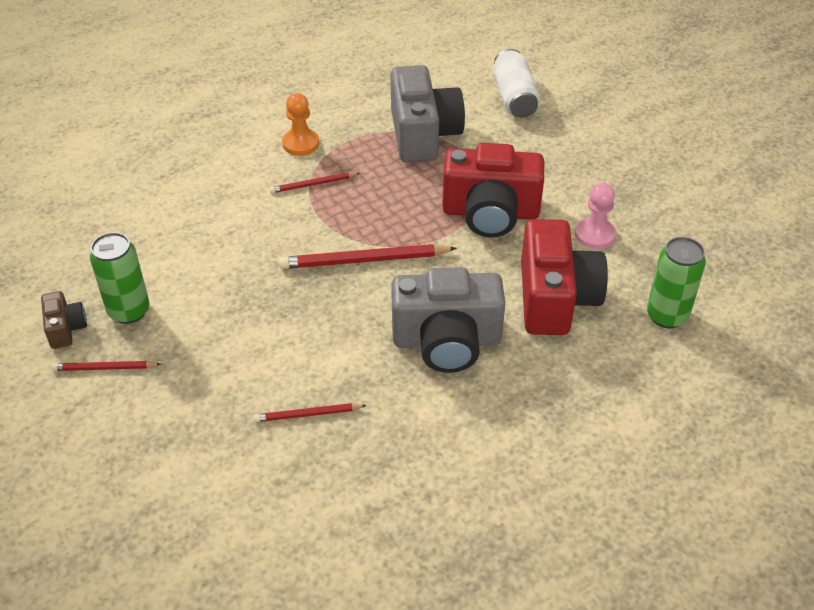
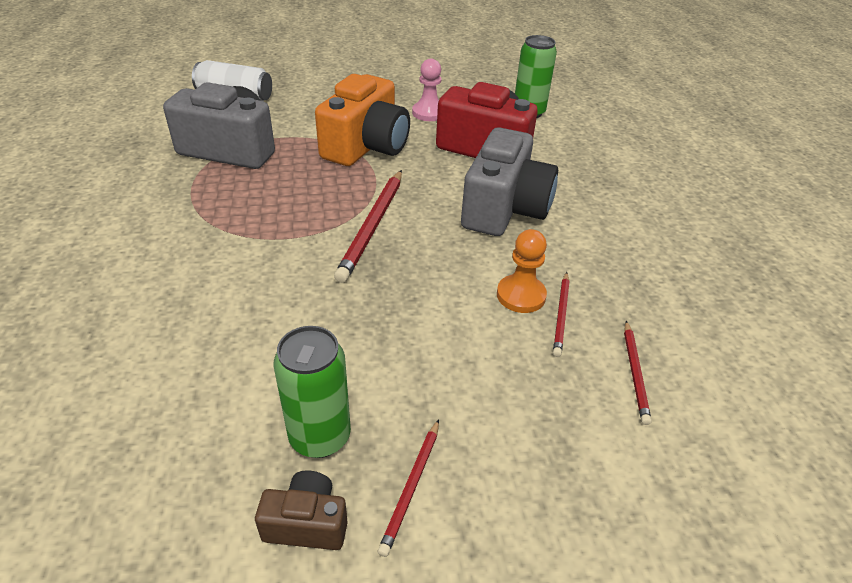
camera: 70 degrees left, 5 degrees down
red pencil [270,172,360,193] -> red pencil moved to [624,321,651,425]
orange pawn [282,93,319,156] -> orange pawn moved to [497,229,547,313]
red camera [442,143,544,237] -> orange camera [315,74,410,166]

